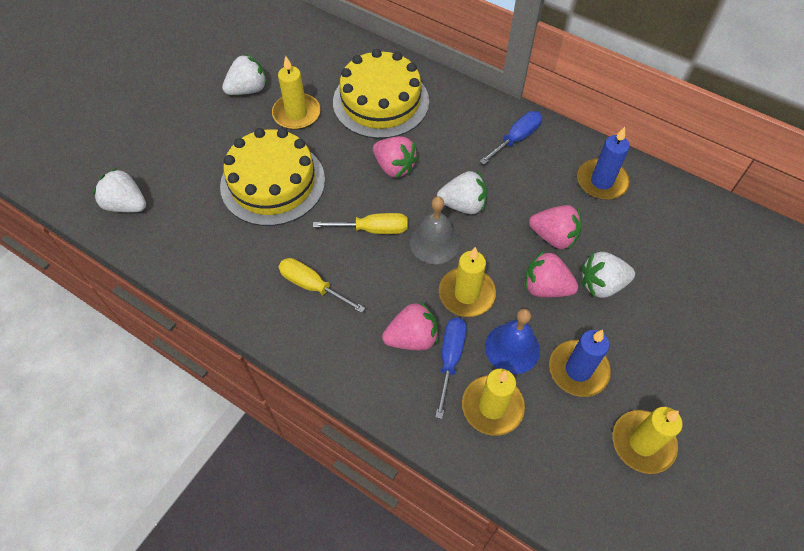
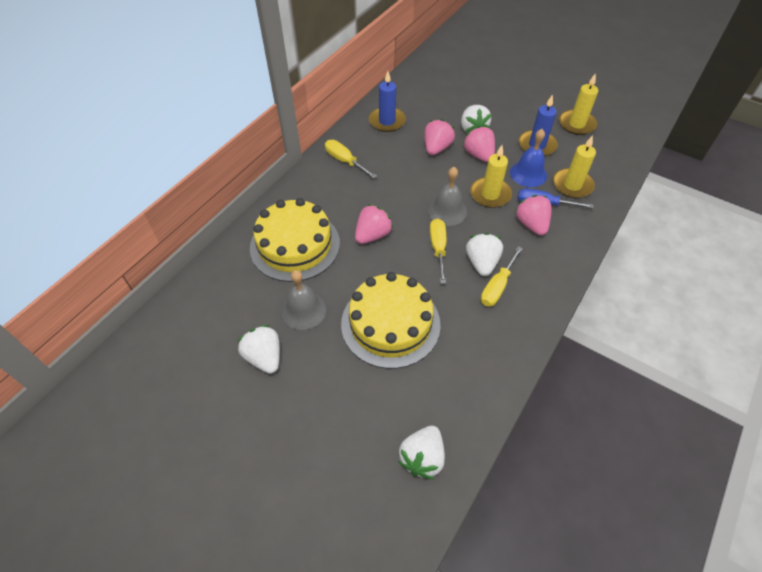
camera: 90 degrees left, 5 degrees down
yellow candle [272,56,321,130] -> grey bell [282,270,326,330]
white strawberry [437,171,487,214] -> white strawberry moved to [466,233,503,276]
blue screwdriver [480,111,542,165] -> yellow screwdriver [325,140,377,178]
pink strawberry [525,251,579,297] -> pink strawberry turned 135 degrees clockwise [463,126,495,162]

